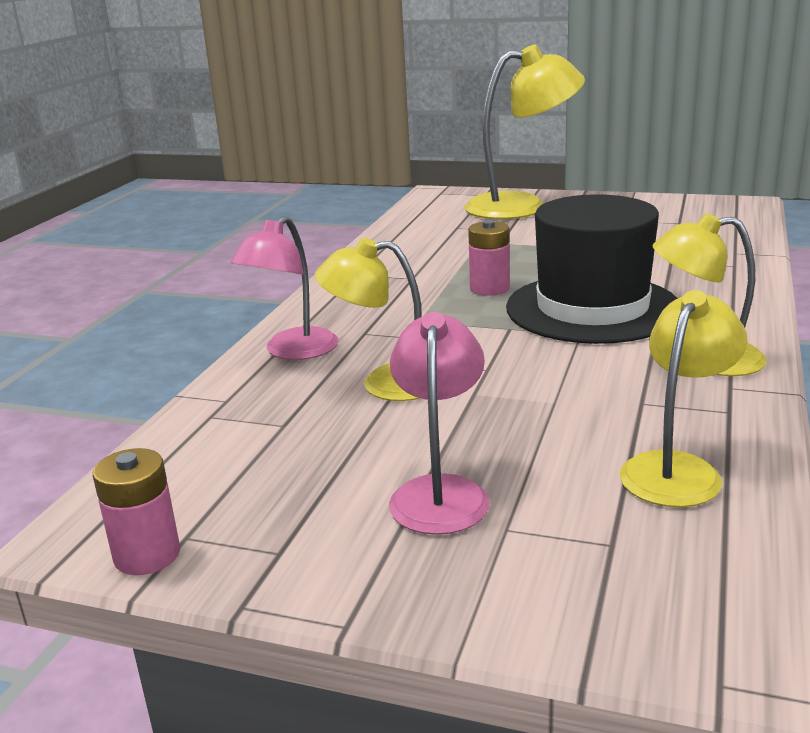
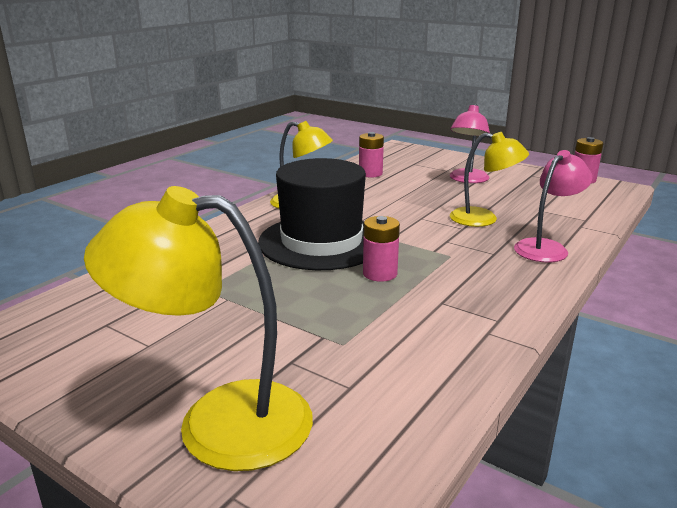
camera: 165 degrees left, 0 degrees up
yellow lamp [620,290,748,507] -> pink battery [359,132,384,178]

